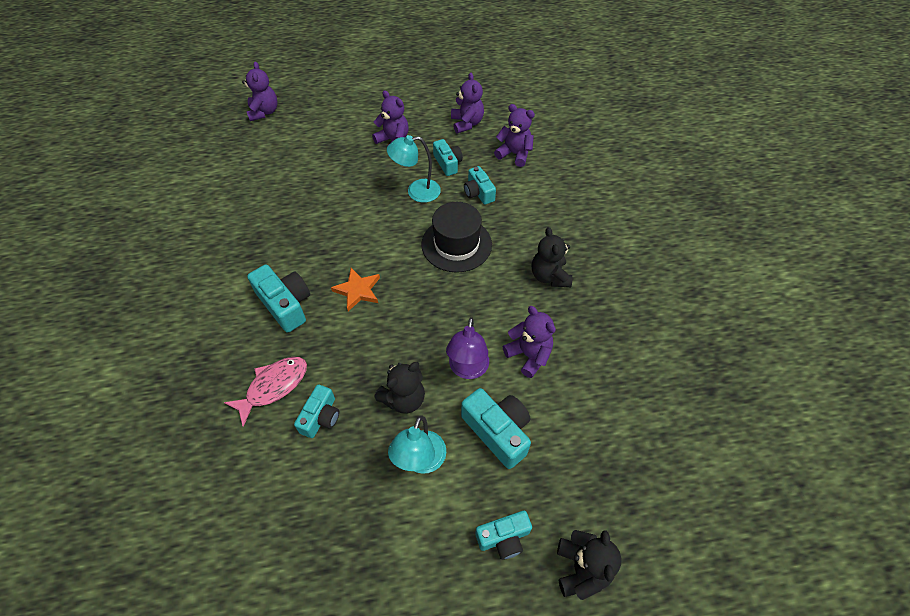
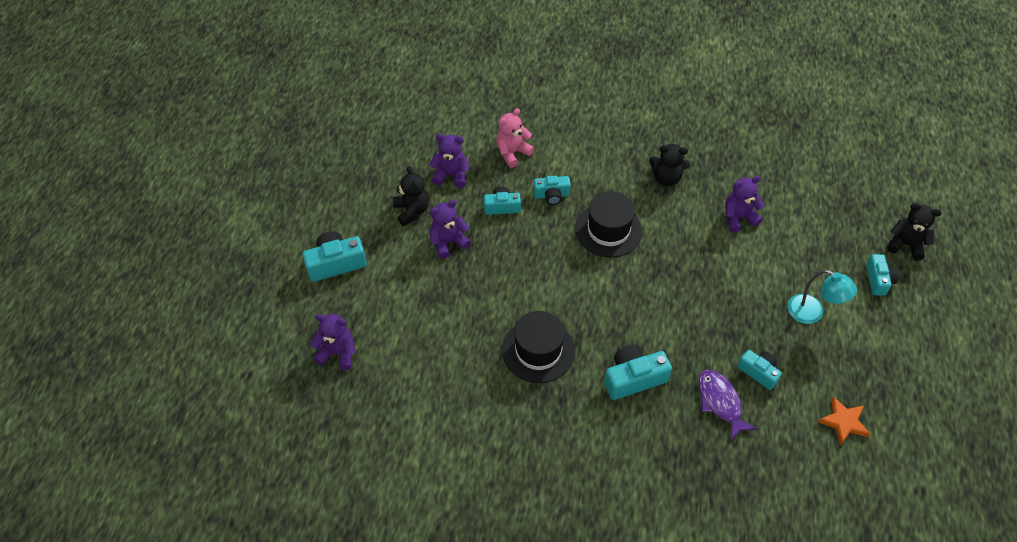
camera: 70 degrees left, 0 degrees up
pink fish [224,357,307,427] -> purple fish [699,370,758,441]
orange star [331,268,380,311] -> orange star moved to [818,396,871,446]
black teddy bear [374,362,425,414] -> black teddy bear moved to [393,166,429,226]
turquoise lamp [387,135,441,203] -> none
purple lamp [446,317,489,379] -> none
turquoise camera [461,388,531,469] -> turquoise camera moved to [302,231,367,282]
purple teddy bear [494,104,535,167] -> pink teddy bear [496,108,534,168]
none -> black hat [502,311,575,383]

